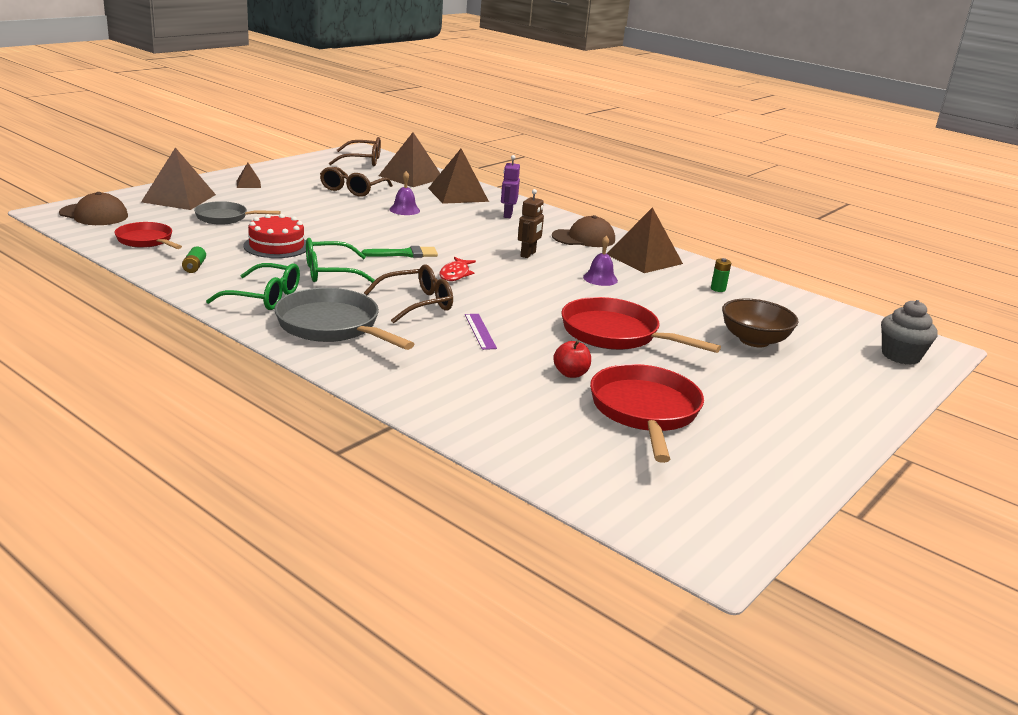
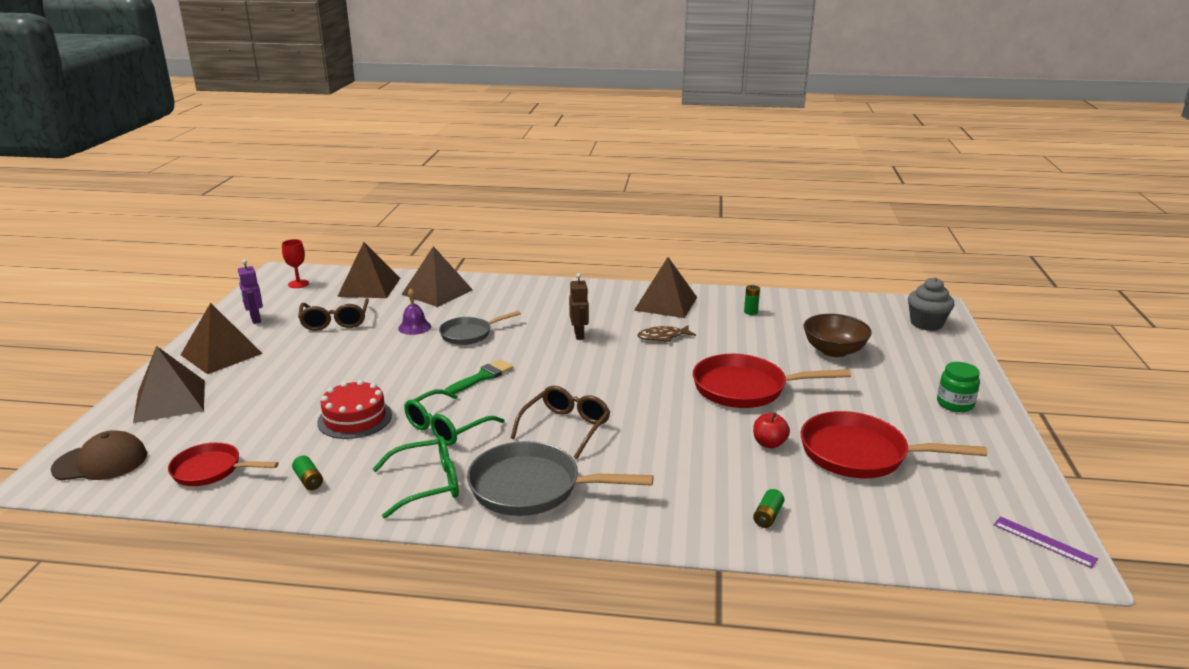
camera: 30 degrees left, 0 degrees up
grey pan [194,201,281,225] -> grey pan moved to [439,311,521,345]
brown pyramid [237,162,261,188] -> brown pyramid [181,303,263,374], size x2.14
brown glasses [329,137,381,166] -> red goblet [282,239,309,288]
red fish [439,257,476,281] -> none
purple ruler [465,314,497,350] -> purple ruler moved to [994,516,1098,568]
purple robot [501,155,520,218] -> purple robot moved to [238,259,263,324]
brown cap [552,215,615,247] -> none
purple bell [583,236,618,286] -> brown fish [637,325,696,342]
red pan [590,364,704,463] -> red pan turned 45 degrees counterclockwise [801,411,987,478]
none -> green battery [753,489,784,528]
none -> green jar [937,362,980,412]

